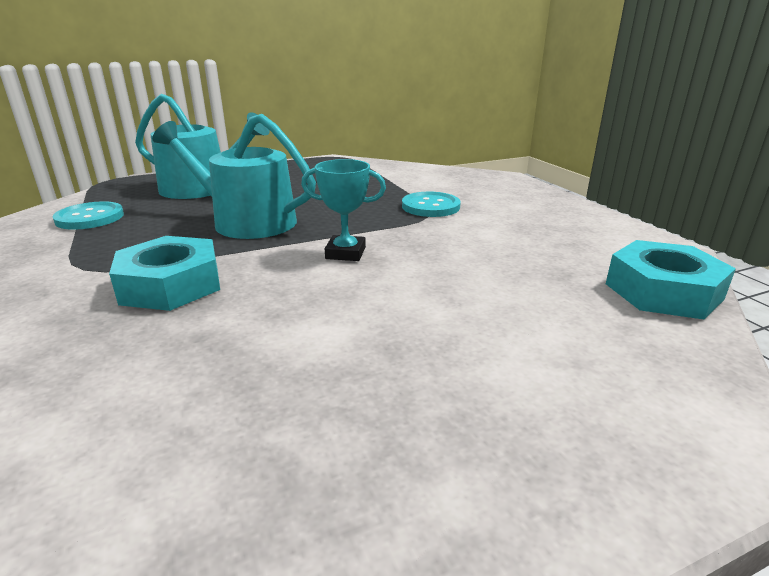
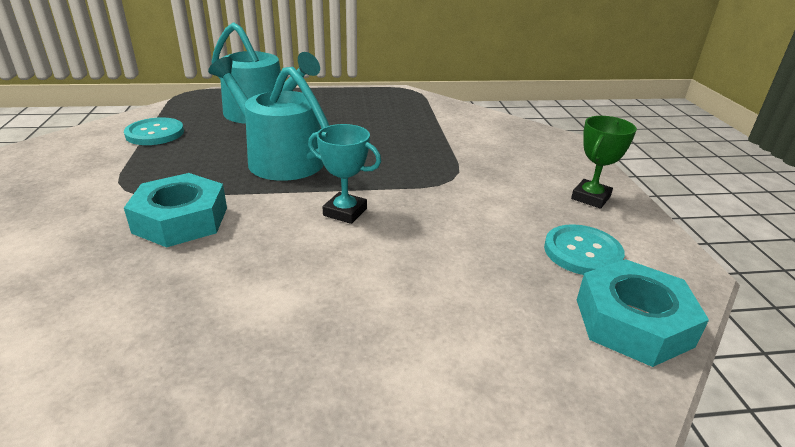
camera: 15 degrees right, 5 degrees up
turquoise button [402,192,461,217] -> turquoise button moved to [544,224,625,275]
none -> green trophy [571,116,637,209]

